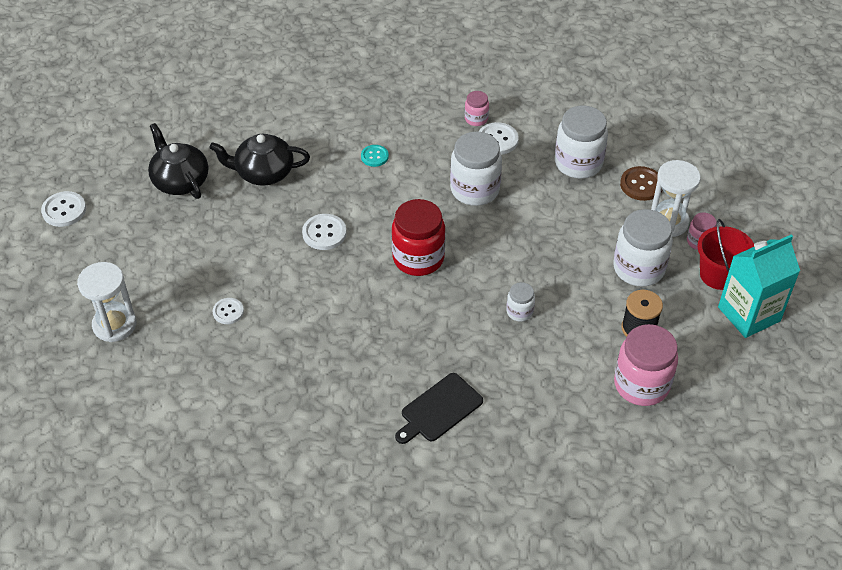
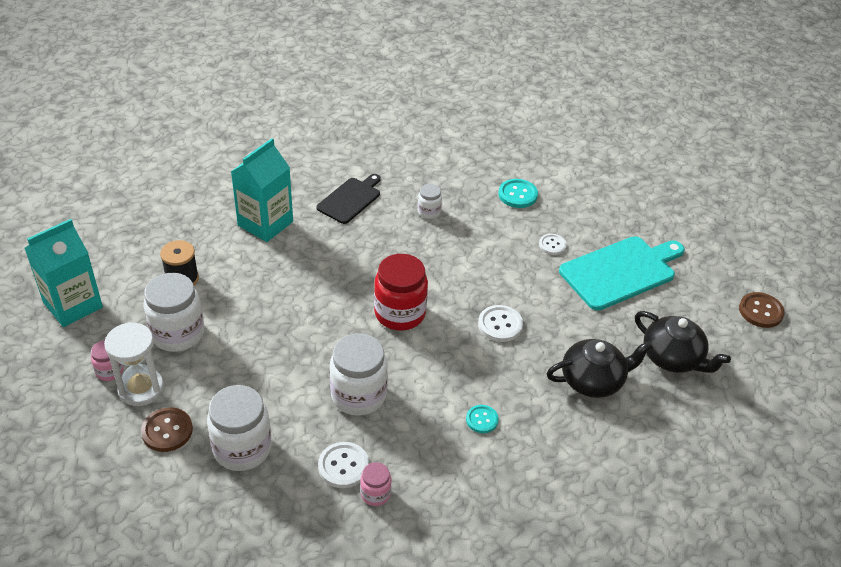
camera: 165 degrees right, 5 degrees down
white button [41,191,86,227] -> brown button [739,292,785,328]
white hourglass [77,262,137,342] -> none
white jar [506,282,535,322] -> white jar moved to [418,184,442,219]
pink jar [614,324,678,406] -> none
red bucket [698,219,754,290] -> none
none -> turquoise carton [231,138,293,242]
none -> turquoise button [499,179,538,208]
none -> turquoise cutting board [559,236,685,311]

